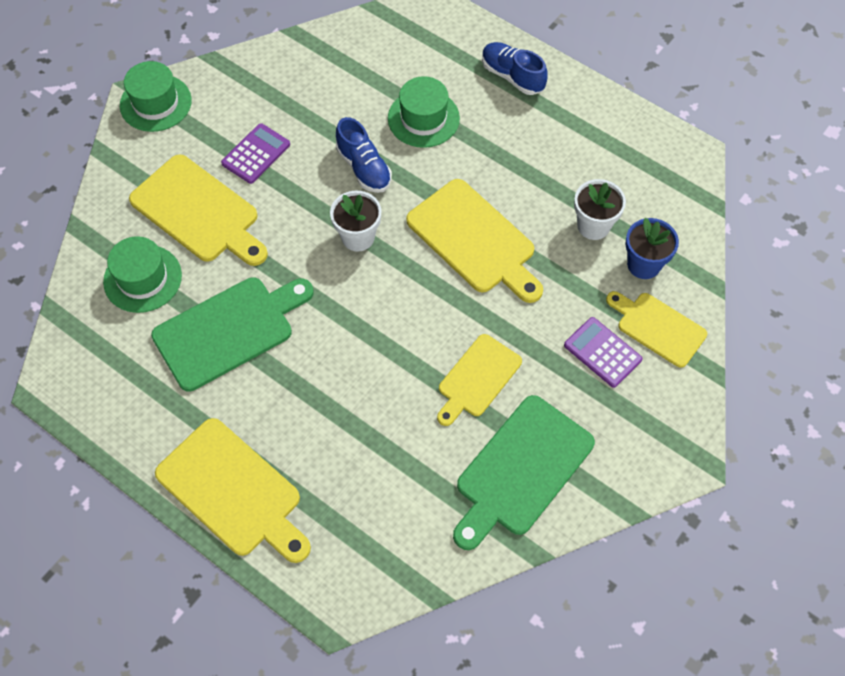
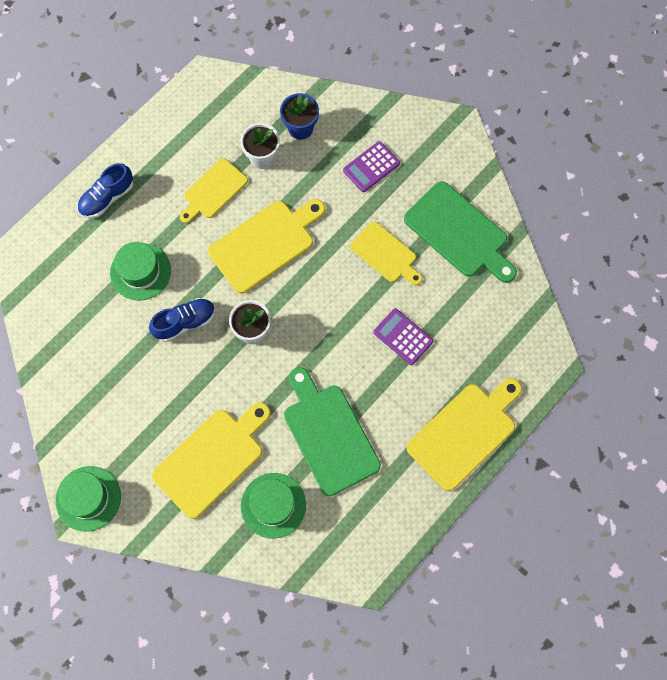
camera: 85 degrees left, 10 degrees up
purple calculator [221,123,290,184] -> purple calculator moved to [373,308,434,365]
yellow cutting board [606,291,707,368] -> yellow cutting board moved to [180,158,248,223]

